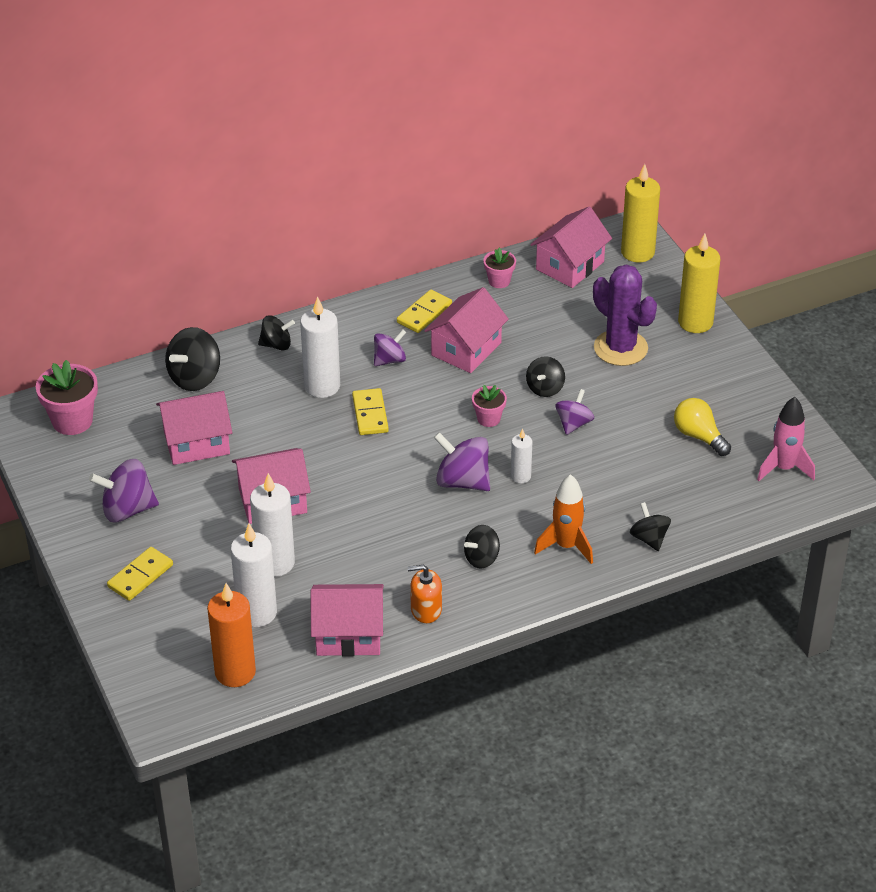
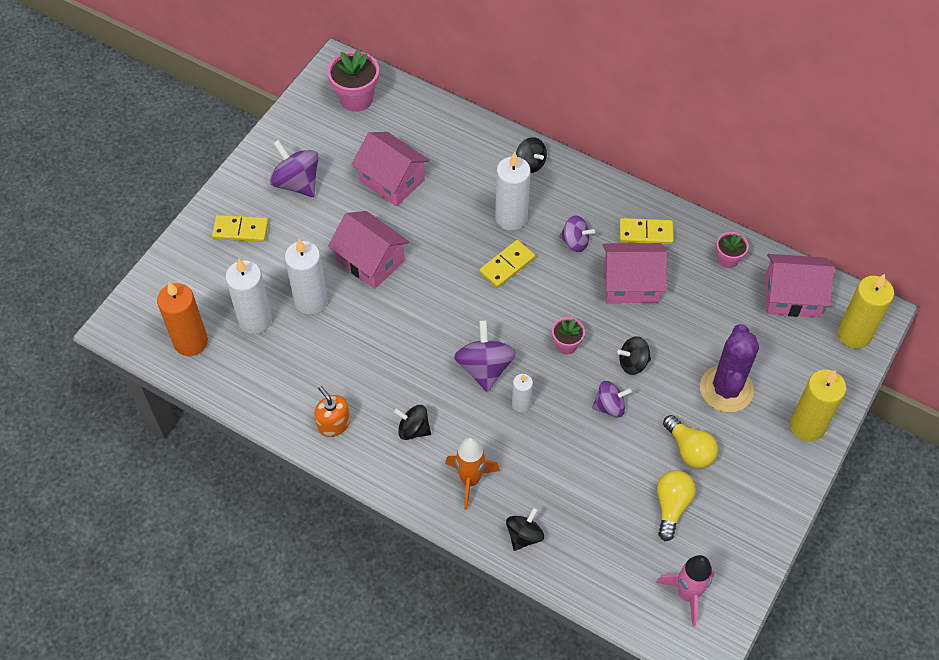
camera: 55 degrees right, 15 degrees up
black spinning top [165,327,220,391] -> none
pink house [311,584,384,656] -> none
none -> yellow light bulb [663,415,718,469]

